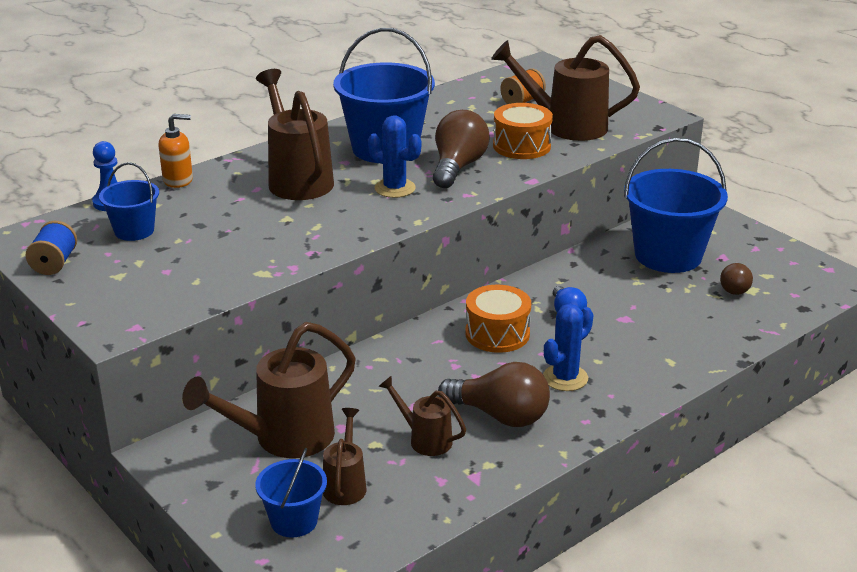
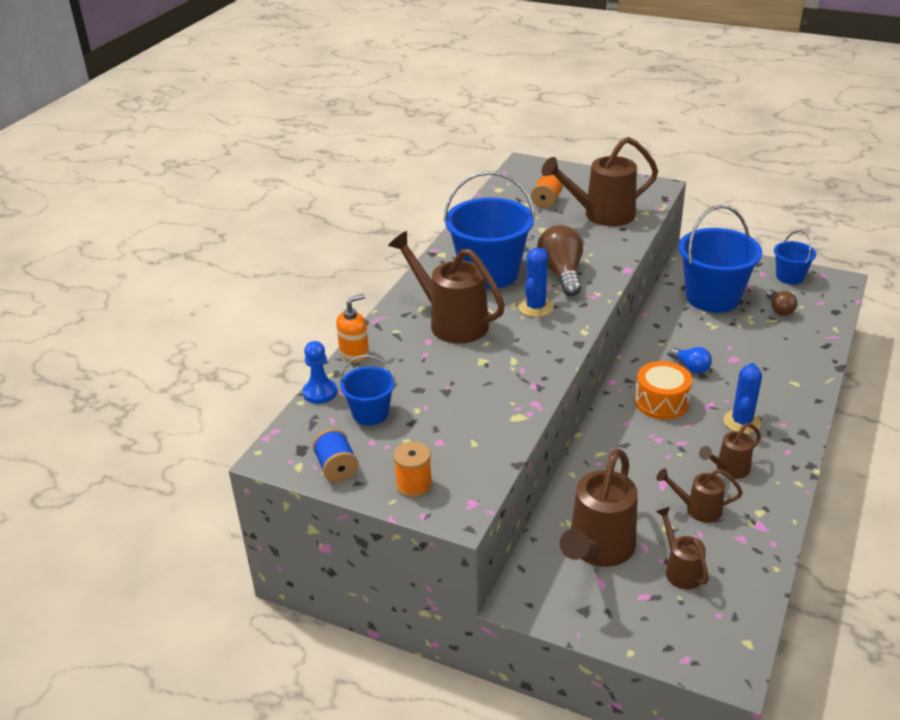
camera: 25 degrees left, 5 degrees up
blue bucket [255,448,327,538] -> blue bucket moved to [774,231,817,284]
blue cactus [368,115,421,198] -> blue cactus turned 75 degrees counterclockwise [518,248,554,317]
brown light bulb [438,362,550,427] -> brown watering can [699,423,761,479]
orange drum [493,103,553,159] -> none
none -> orange spool [393,441,432,498]

